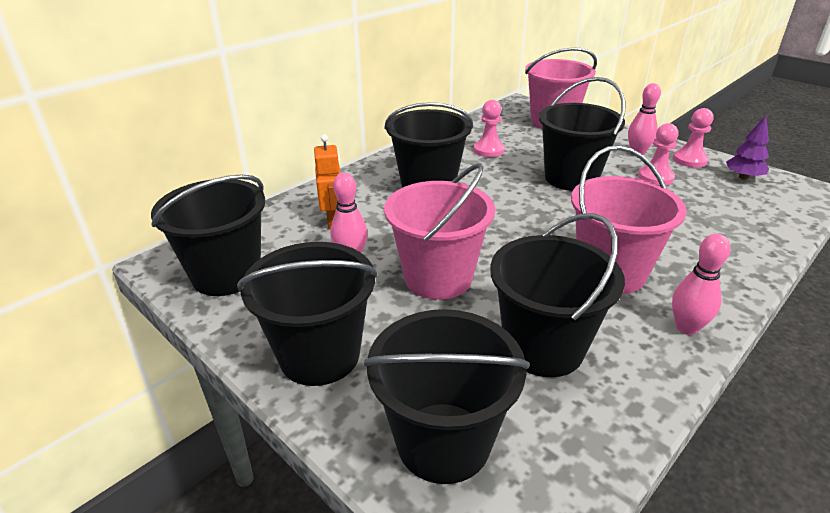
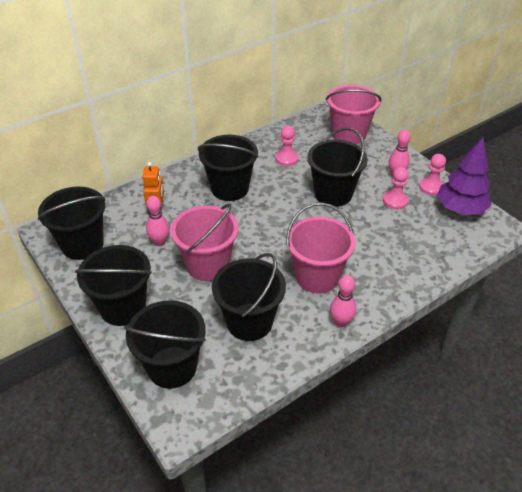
camera: 10 degrees right, 10 degrees up
purple tree [726,116,769,180] -> purple tree [437,137,491,215], size x1.82

